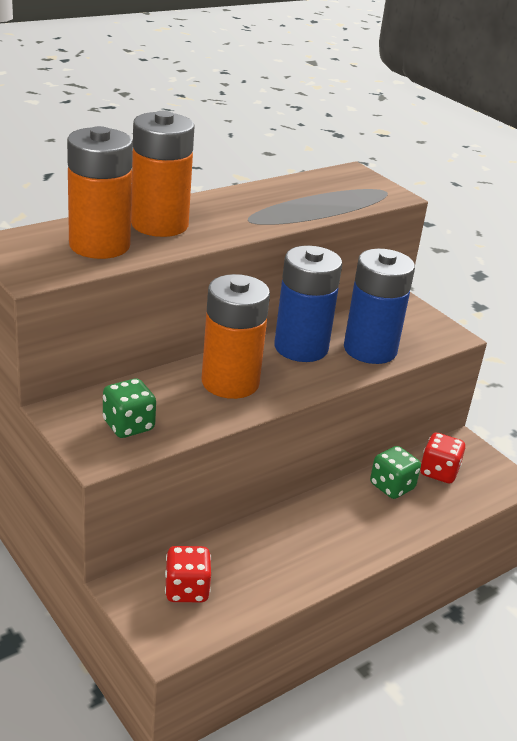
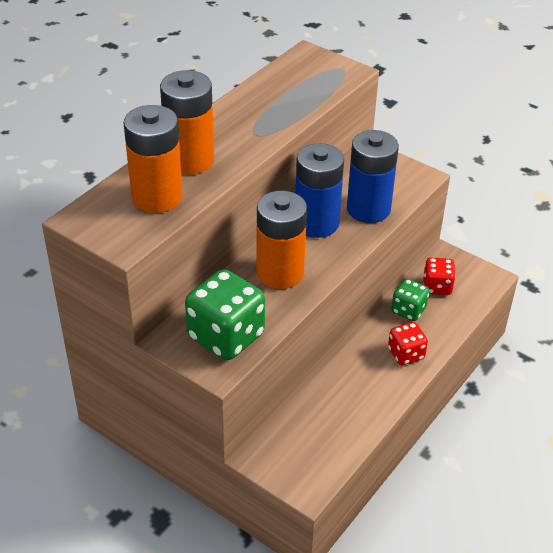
camera: 15 degrees left, 10 degrees up
green dice [103,379,156,438] -> green dice [185,269,265,360], size x1.78
red dice [165,546,211,602] -> red dice moved to [388,322,428,365]

